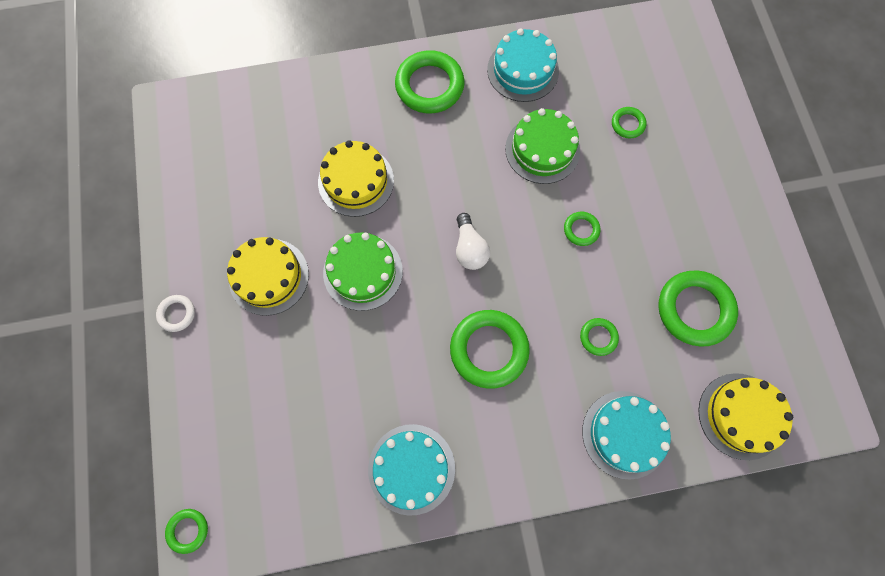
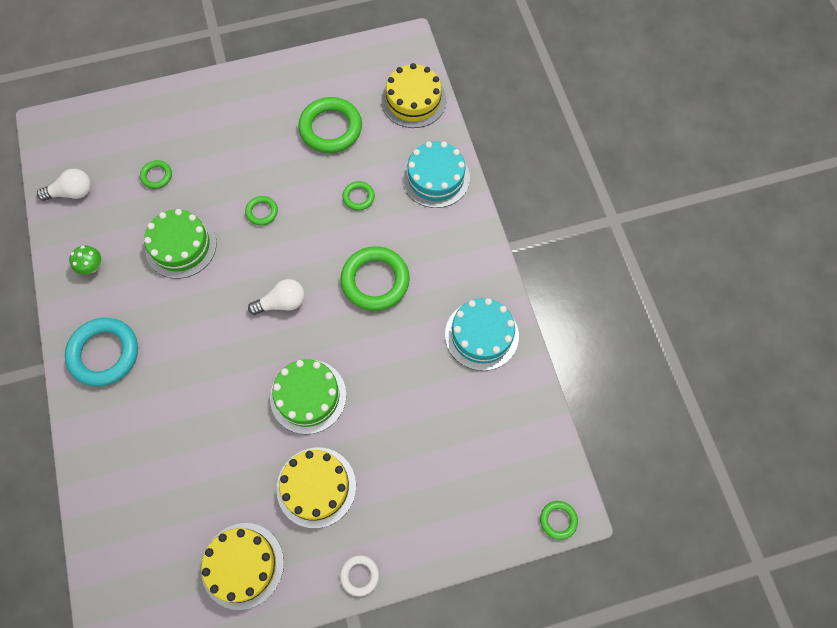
camera: 95 degrees left, 5 degrees down
yellow cake [318,140,394,217] -> yellow cake moved to [201,523,284,610]
green ring [395,50,464,114] -> turquoise ring [65,318,138,386]
turquoise cake [487,28,559,102] -> green mushroom [69,245,101,275]
none -> white light bulb [37,169,91,201]

